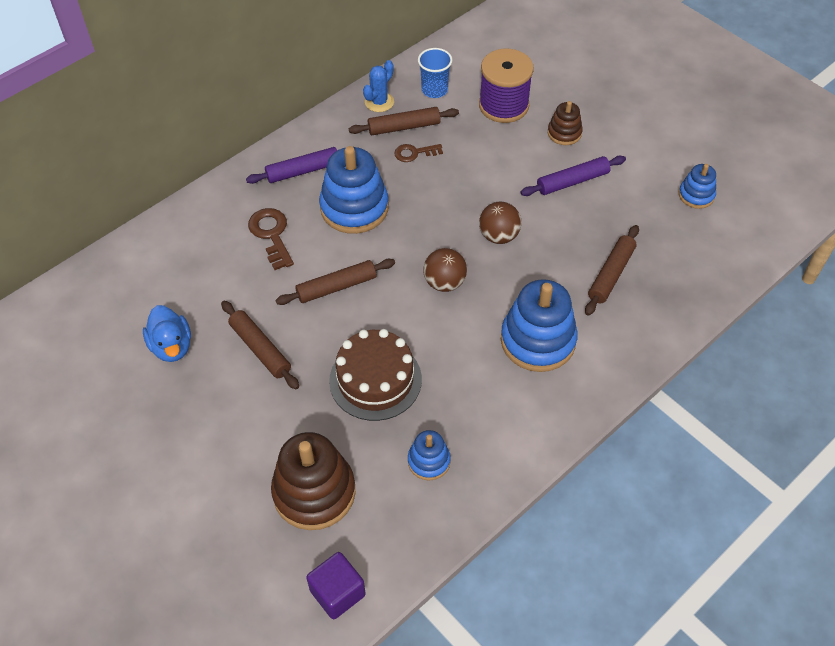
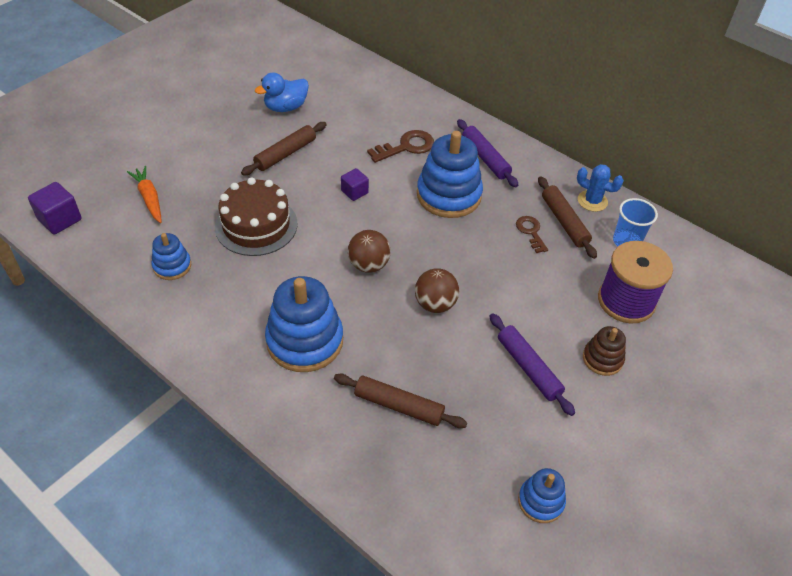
camera: 80 degrees right, 5 degrees down
brown stacking toy [271,432,356,530] -> orange carrot [127,166,162,223]
brown rolling pin [276,259,395,305] -> purple cube [341,168,369,201]

